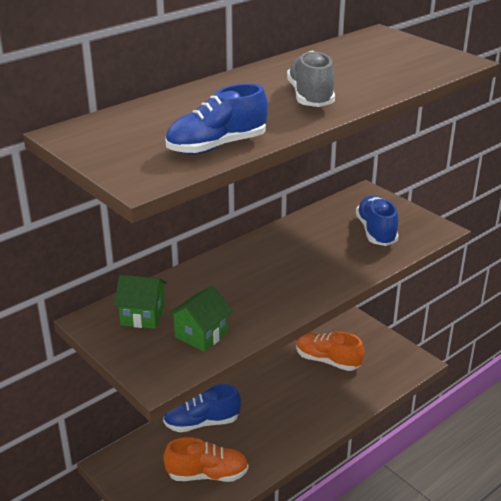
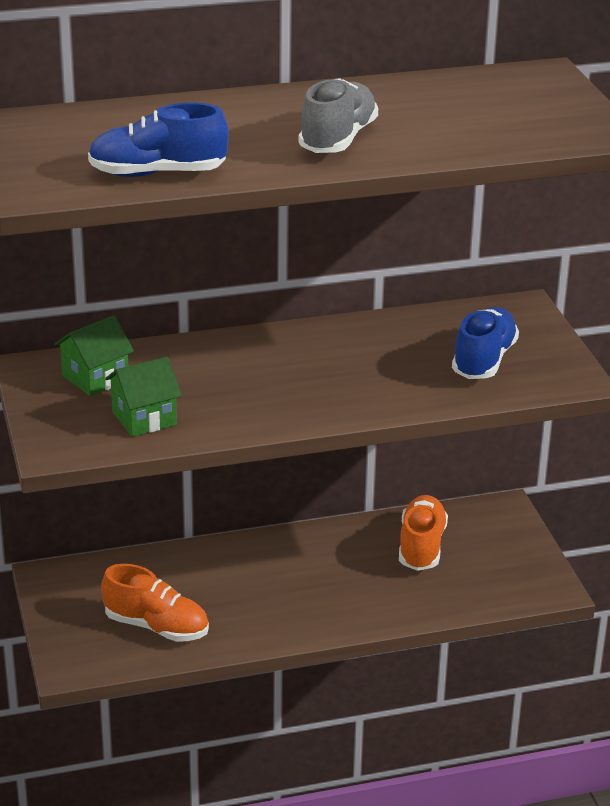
camera: 25 degrees right, 0 degrees up
green house [114,275,167,329] -> green house turned 75 degrees counterclockwise [54,315,134,396]
blue shoe [163,384,241,432] -> none
orange shoe [296,332,364,371] -> orange shoe turned 45 degrees clockwise [399,495,448,571]

